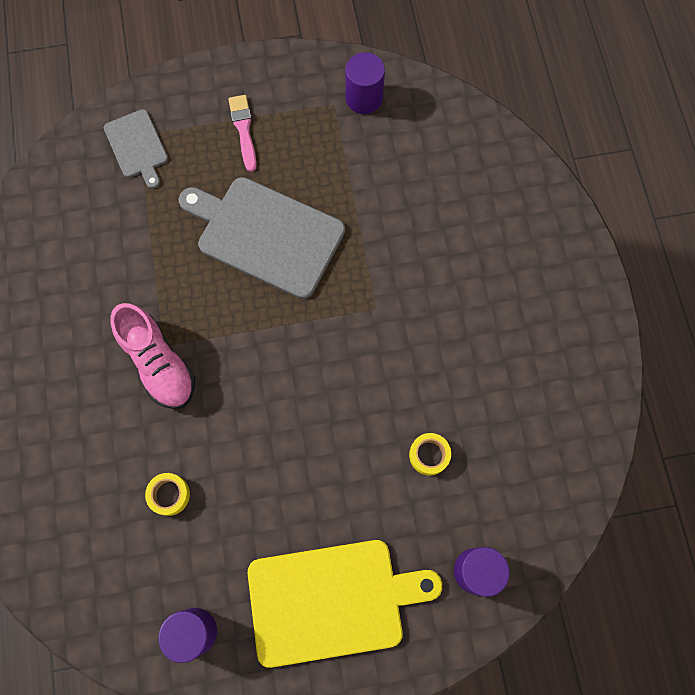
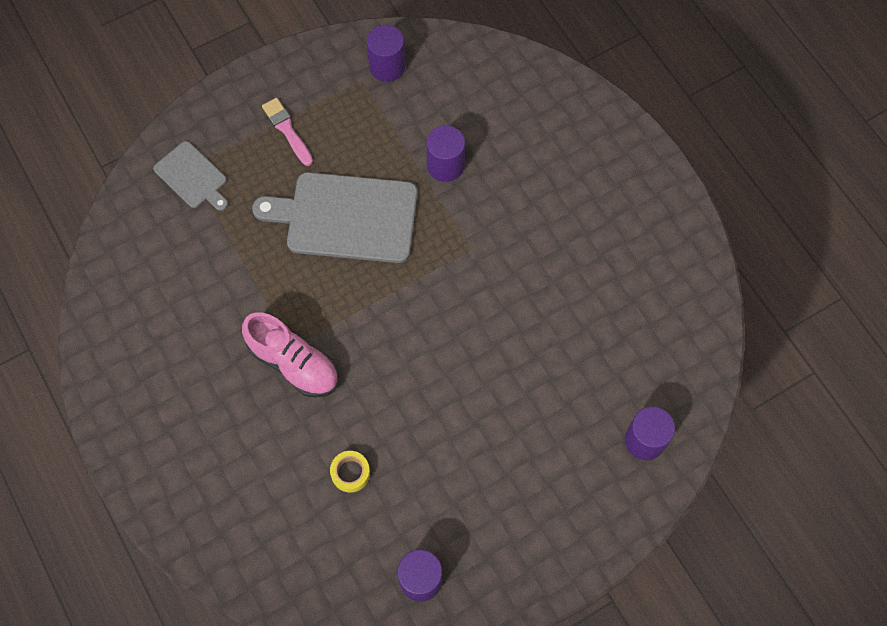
camera: 20 degrees left, 5 degrees down
yellow cutting board [248,540,442,668] -> none
yellow tape [409,433,451,476] -> none
none -> purple cylinder [426,126,465,182]

